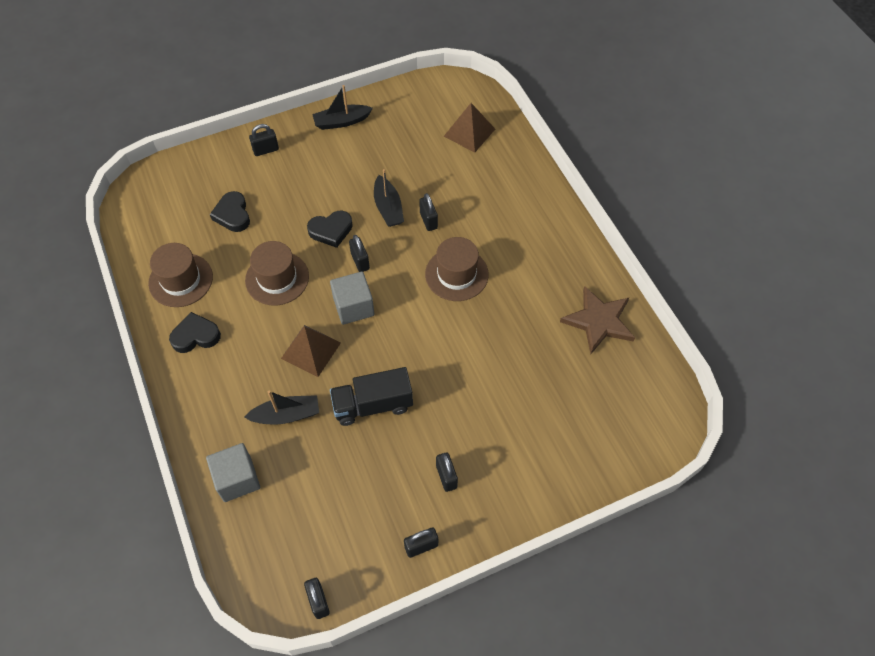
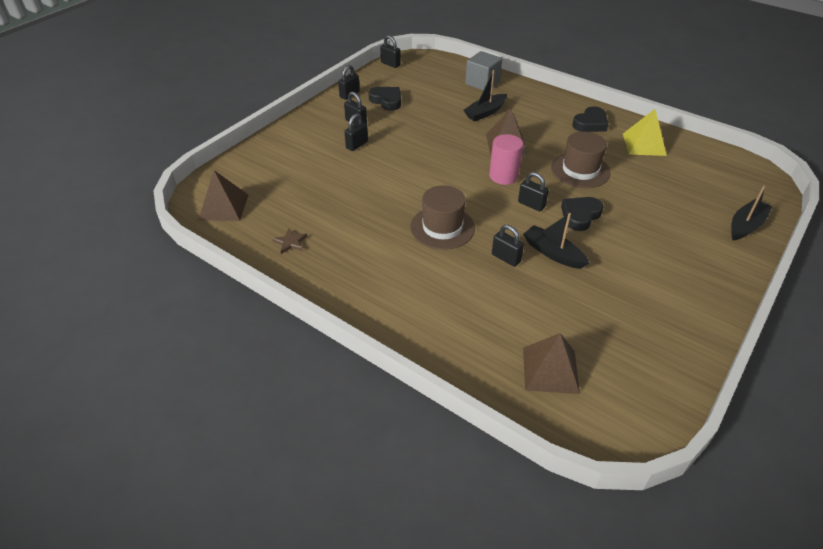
camera: 150 degrees right, 15 degrees down
brown hat [148,243,213,307] -> yellow pyramid [623,109,667,156]
black heart [210,191,250,232] -> black heart moved to [369,87,401,111]
black padlock [249,124,279,156] -> black padlock moved to [344,113,368,151]
black boat [312,85,373,130] -> black boat moved to [731,185,773,241]
grey cube [330,271,375,325] -> pink cylinder [489,134,523,185]
black truck [330,367,413,426] -> none
brown star [560,286,635,354] -> brown star [272,228,307,254], size x0.46
none -> brown pyramid [199,170,248,221]

